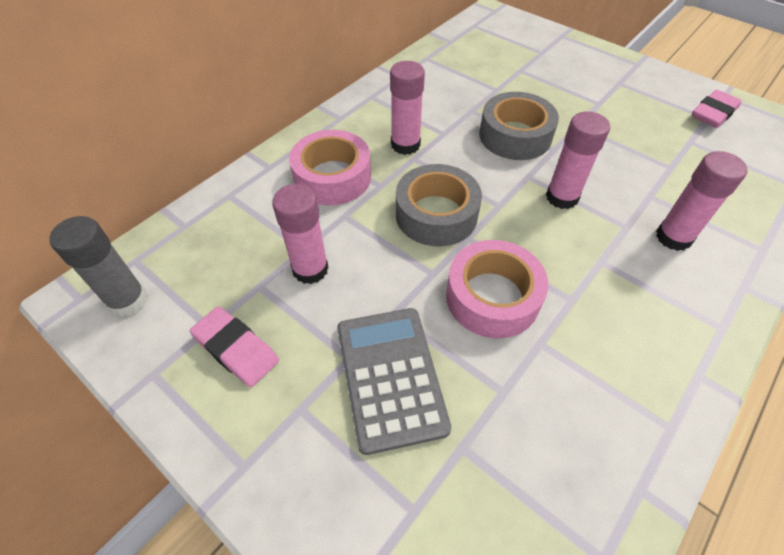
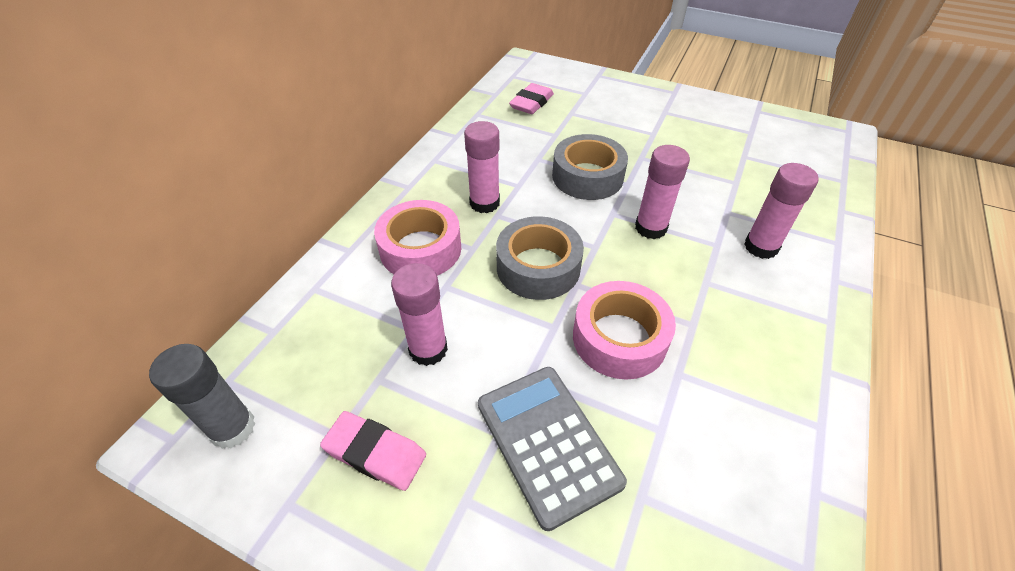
camera: 15 degrees left, 5 degrees down
pink eraser [692,90,742,128] -> pink eraser moved to [509,83,554,114]

